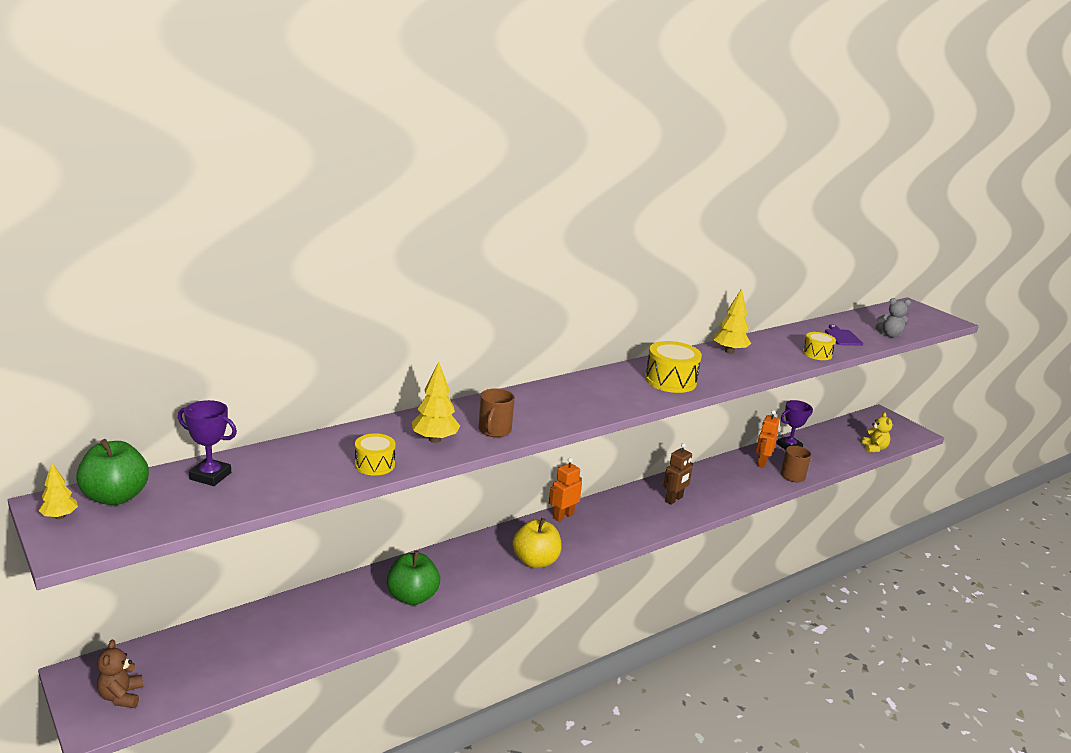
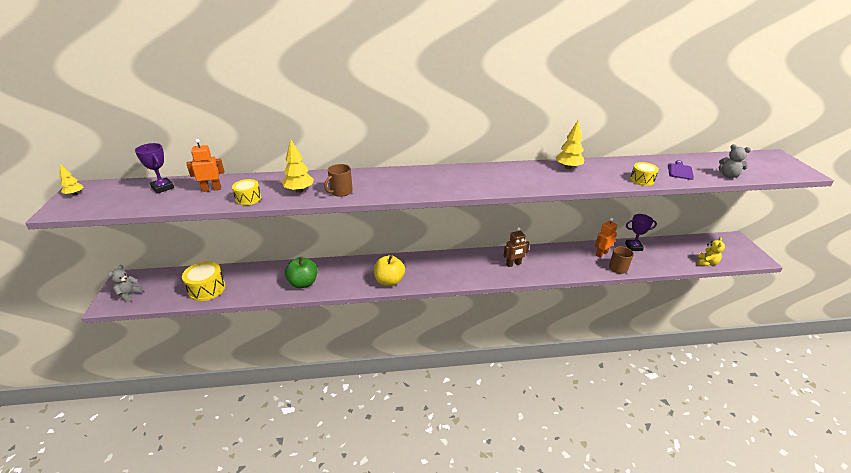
camera: 30 degrees right, 10 degrees up
green apple [76,439,149,505] -> none
brown teddy bear [97,639,143,708] -> grey teddy bear [108,265,143,302]
orange robot [549,458,582,522] -> orange robot moved to [186,139,224,192]
yellow drum [645,341,702,393] -> yellow drum moved to [182,261,226,301]

